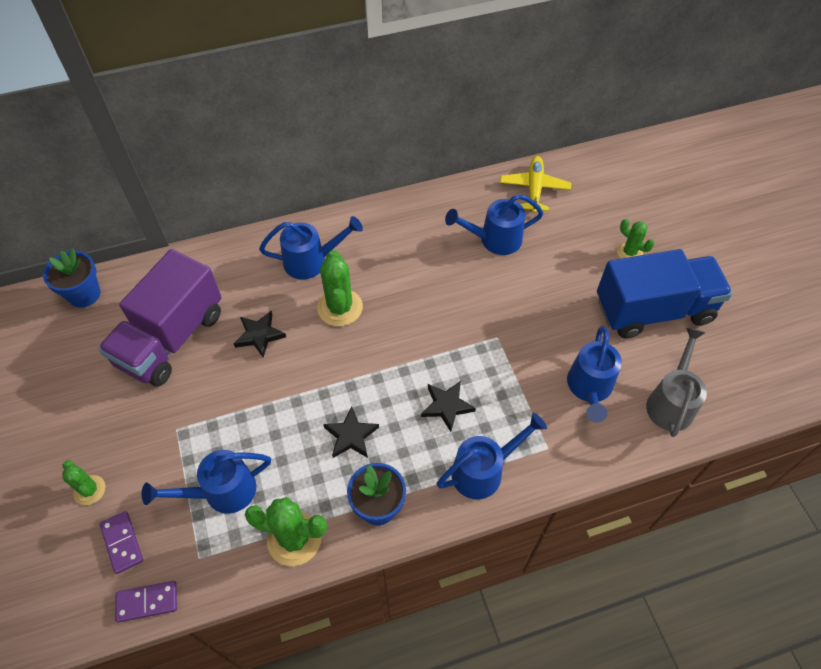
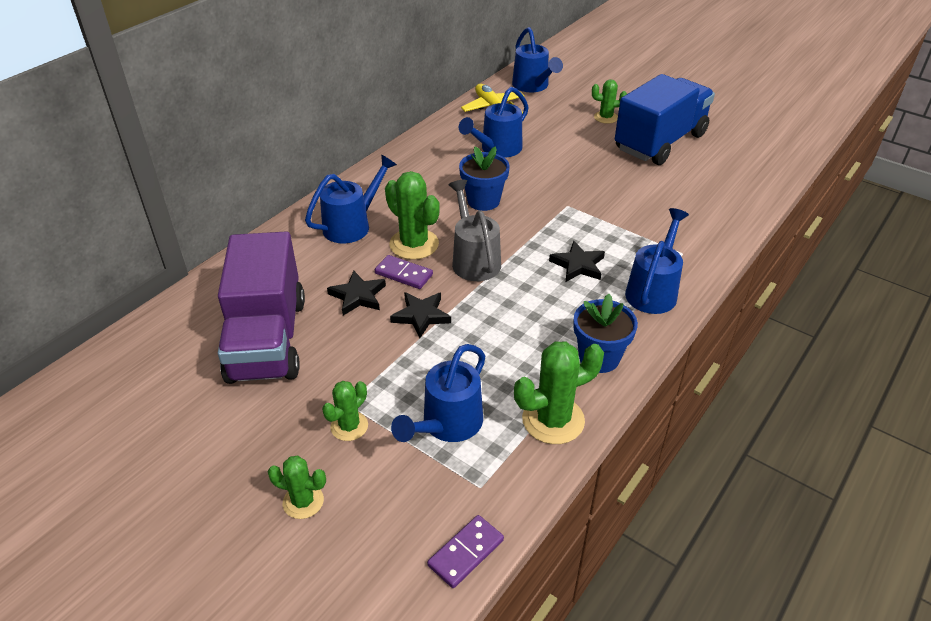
camera: 35 degrees left, 15 degrees down
blue flower pot [43,248,100,308] -> blue flower pot moved to [459,146,510,211]
purple domino [100,511,143,574] -> purple domino moved to [375,255,433,289]
black star [323,407,379,458] -> black star moved to [390,292,451,338]
blue watering can [567,326,622,423] -> blue watering can moved to [512,27,563,92]
grey watering can [646,327,707,437] -> grey watering can moved to [449,180,501,281]
none -> green cactus [322,381,368,441]

